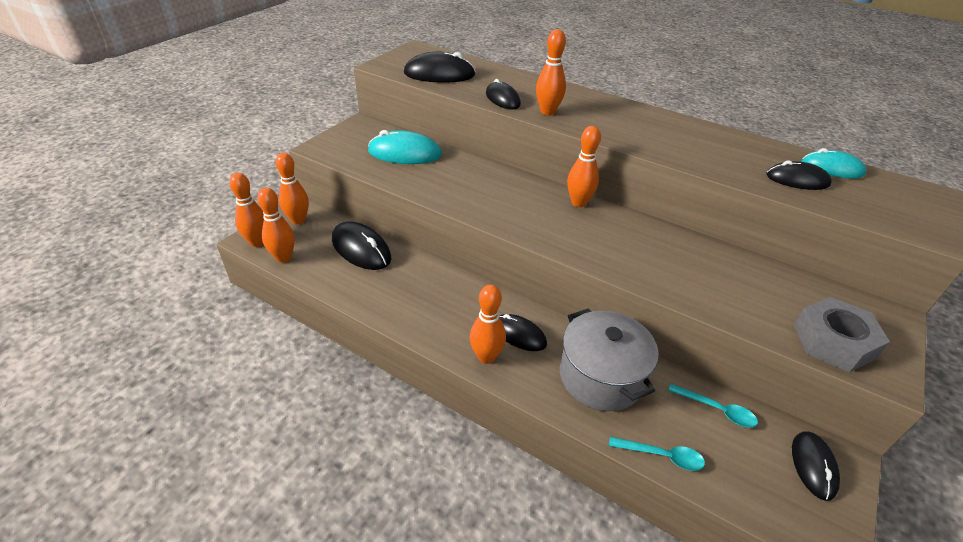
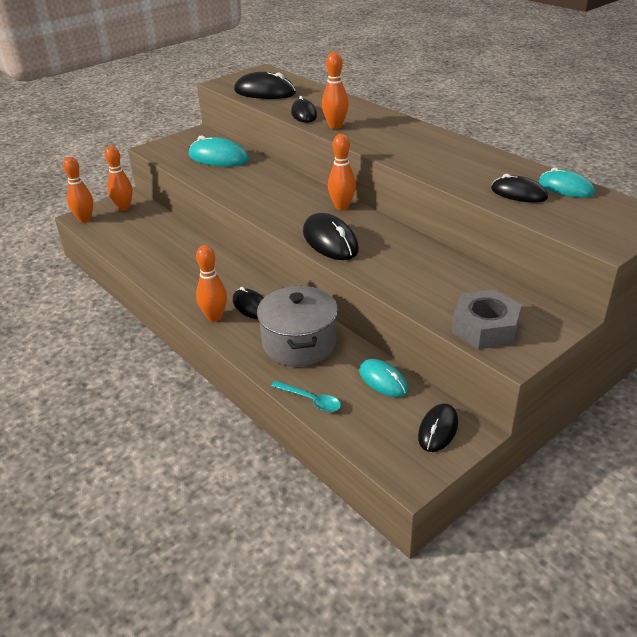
camera: 20 degrees right, 5 degrees down
orange bowling pin [257,187,295,263] -> none
black mouse [332,221,391,270] -> black mouse moved to [303,213,359,260]
turquoise spoon [668,384,758,428] -> turquoise mouse [359,359,408,397]

